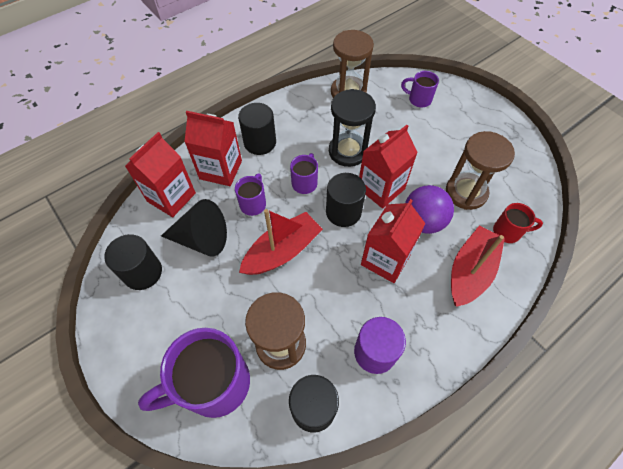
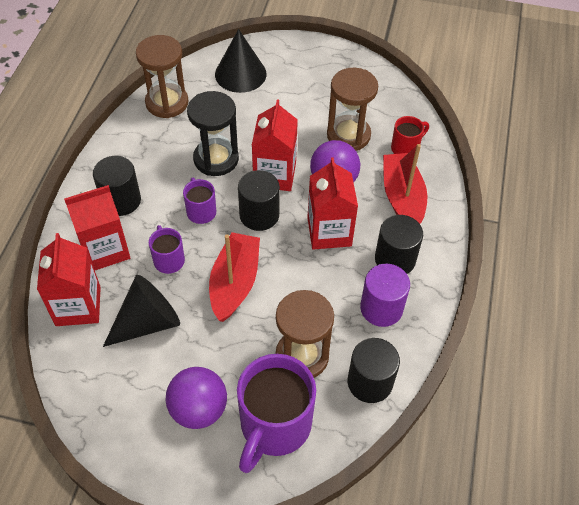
camera: 40 degrees left, 5 degrees down
black cylinder [104,234,162,290] -> black cylinder moved to [375,215,423,274]
purple mug [401,71,439,107] -> black cone [215,29,267,93]
none -> purple ball [166,367,227,429]

